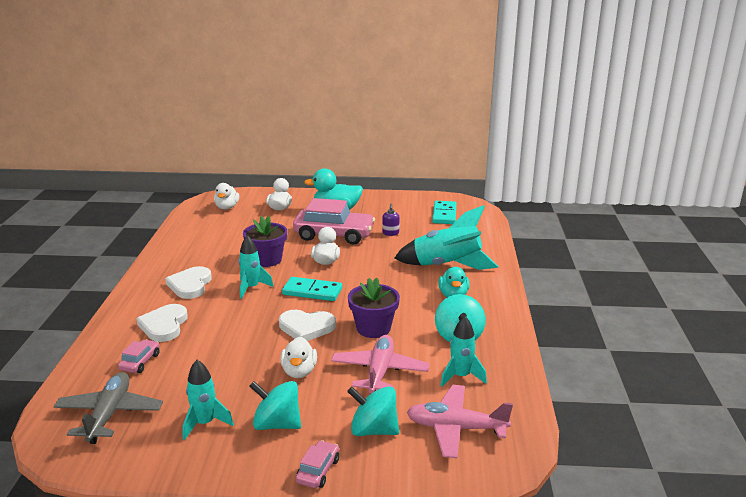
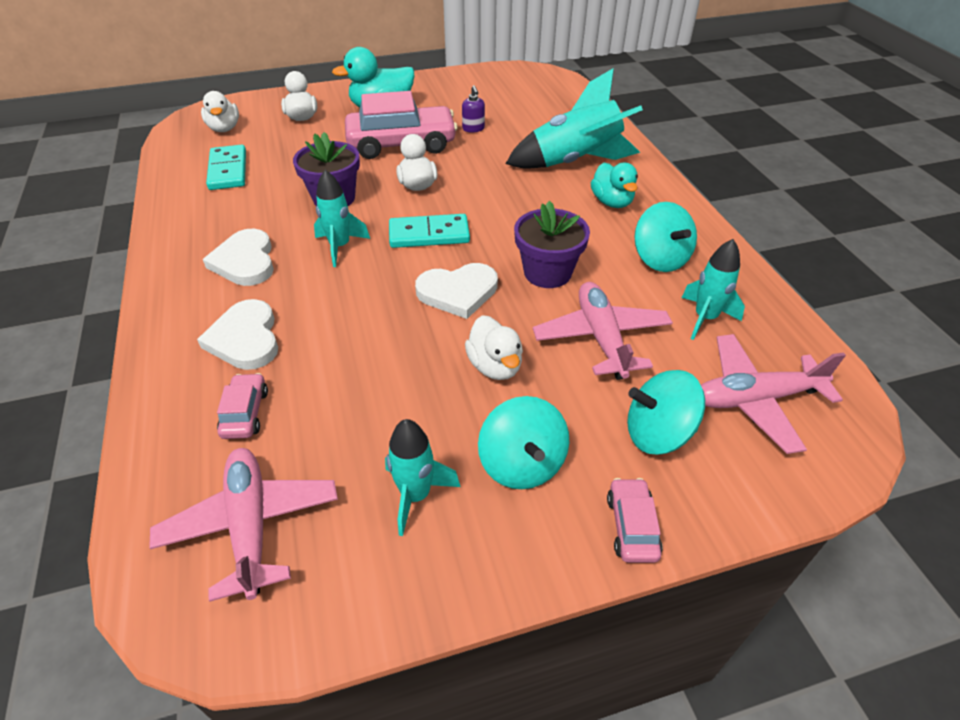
camera: 20 degrees left, 20 degrees up
grey plane [53,372,163,444] -> pink plane [149,448,338,602]
turquoise spinning top [249,381,301,430] -> turquoise spinning top turned 105 degrees counterclockwise [478,396,569,489]
turquoise domino [432,201,457,224] -> turquoise domino moved to [206,145,246,190]

